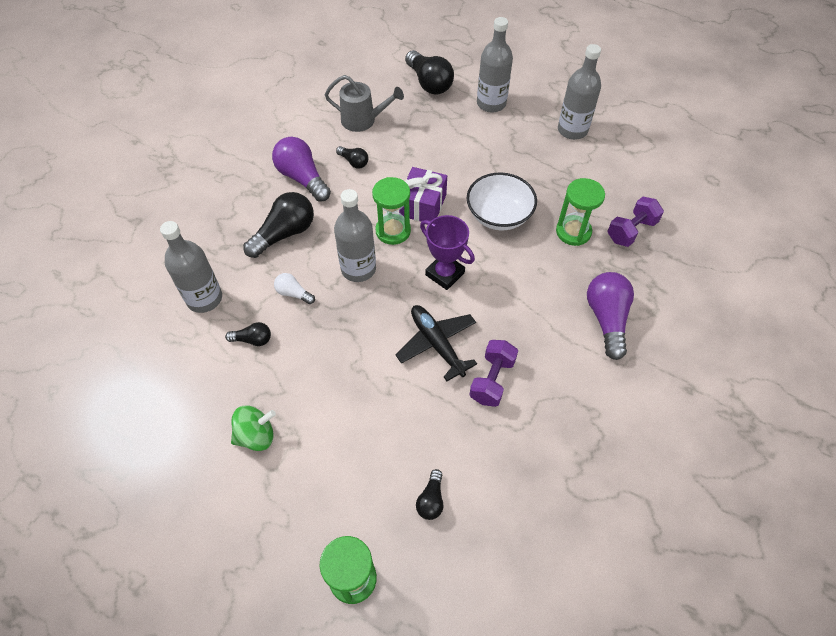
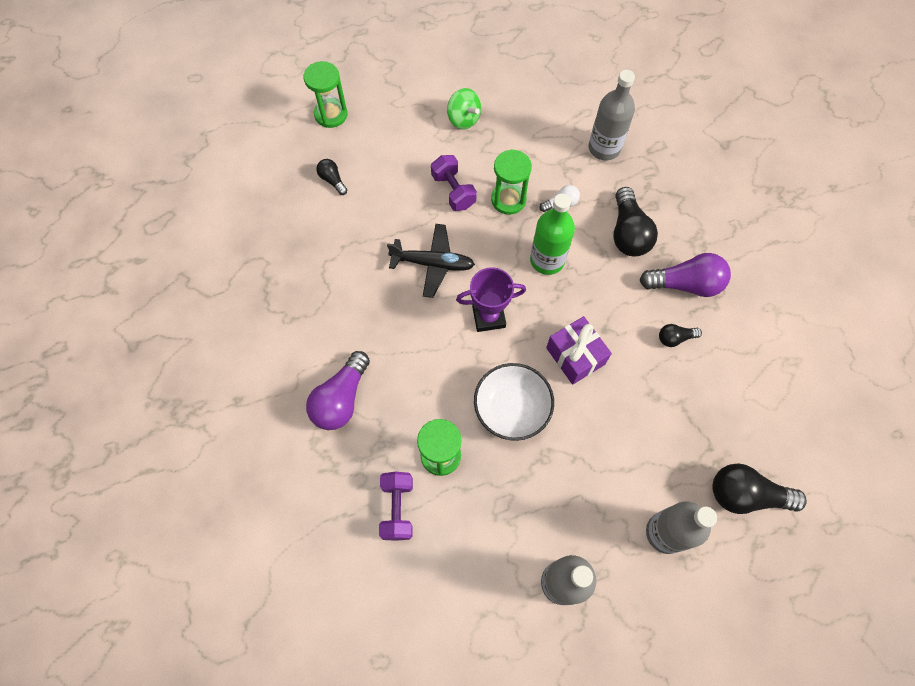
camera: 130 degrees right, 10 degrees up
black light bulb [225,322,271,346] -> none
green spinning top [231,405,276,451] -> green spinning top turned 60 degrees counterclockwise [447,88,481,129]
grey watering can [325,75,404,132] -> none
grey bottle [334,189,376,282] -> green bottle [530,194,575,275]
green hourglass [372,177,411,245] -> green hourglass moved to [491,149,532,215]
purple dumbbell [469,340,518,407] -> purple dumbbell moved to [431,155,477,211]
purple light bulb [587,272,634,360] -> purple light bulb turned 75 degrees clockwise [306,351,370,430]

